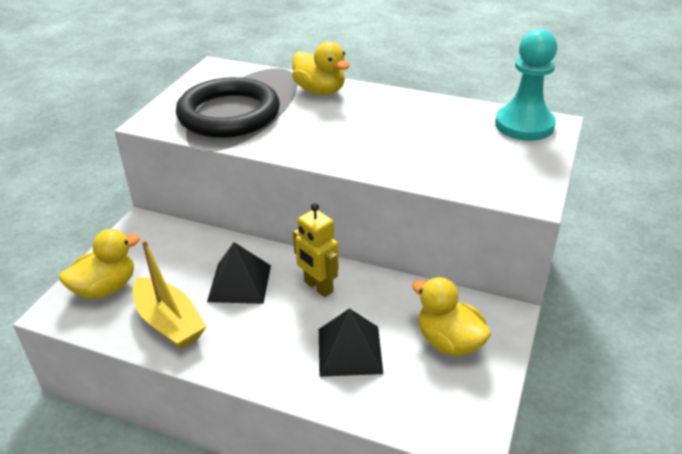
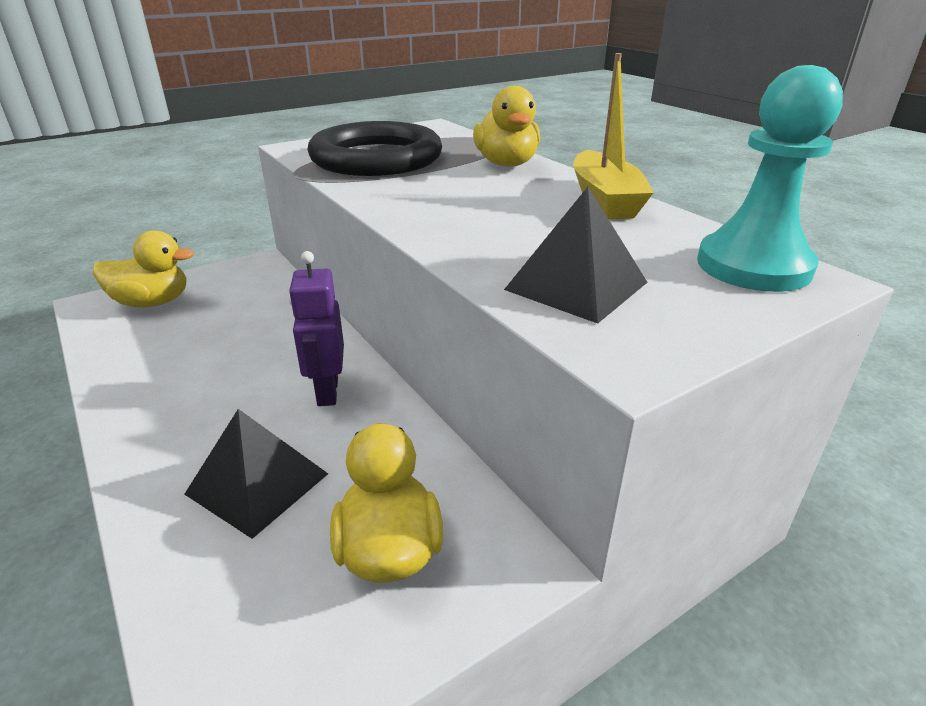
camera: 35 degrees right, 5 degrees down
yellow boat [133,239,207,349] -> yellow boat moved to [573,53,653,219]
black pyramid [207,242,271,304] -> black pyramid moved to [504,187,648,324]
yellow robot [293,203,339,297] -> purple robot [289,251,344,406]

